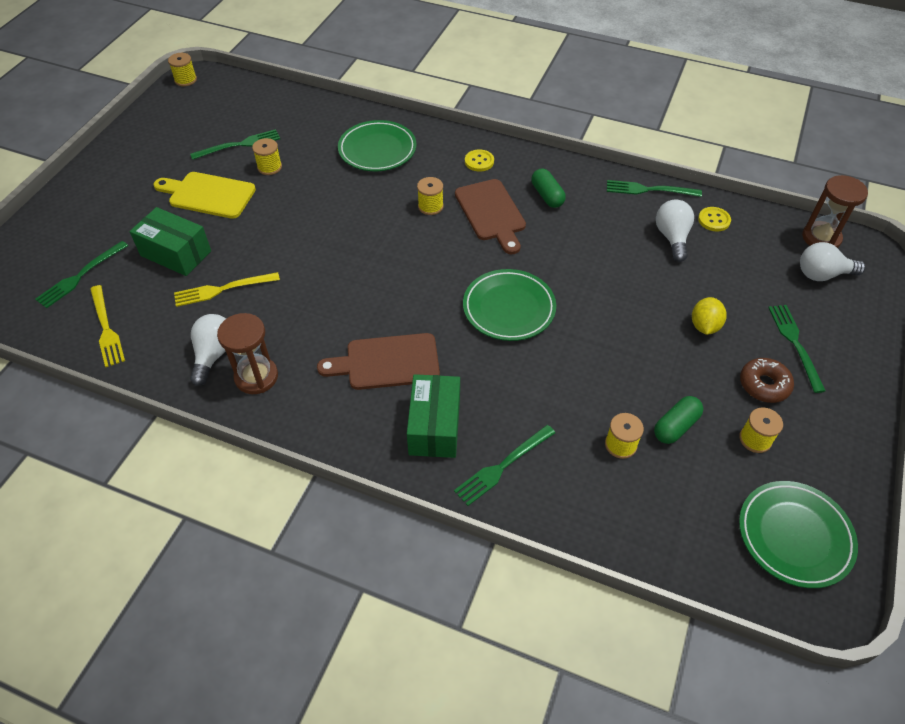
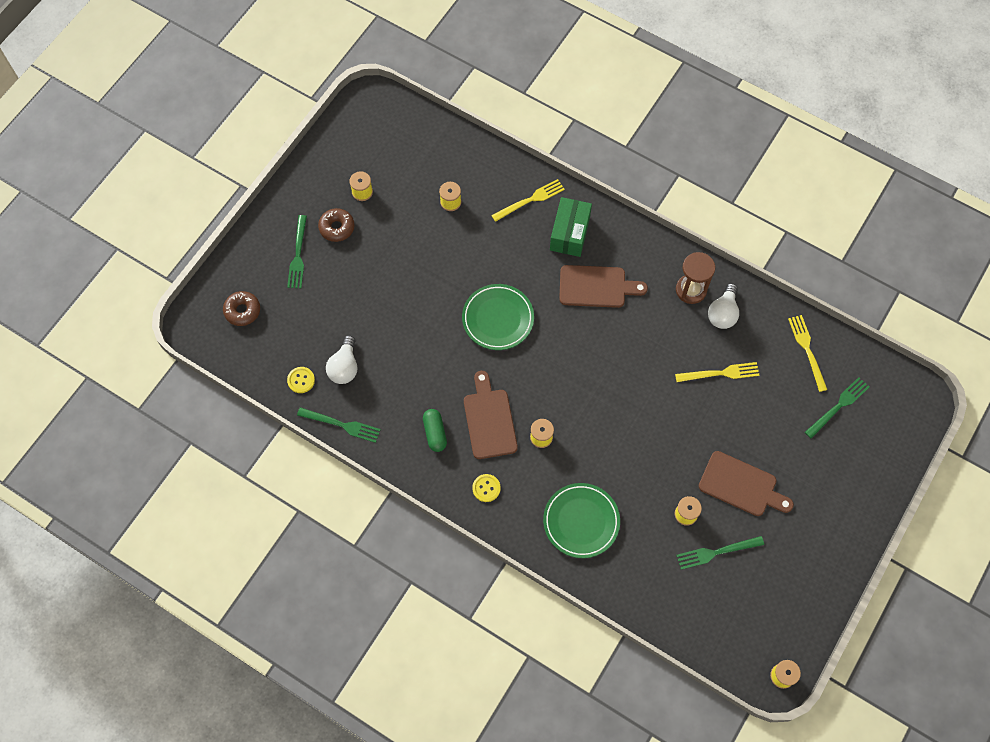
camera: 170 degrees left, 15 degrees up
green box [130,207,211,276] -> none
yellow cutting board [154,172,256,219] -> brown cutting board [699,451,794,516]
green fork [454,425,555,506] -> yellow fork [491,179,565,222]
green capsule [654,396,703,444] -> none
yellow lemon [692,297,727,335] -> none
green plate [739,481,858,588] -> none
white light bulb [800,242,866,281] -> brown donut [223,291,260,326]
brown hourglass [802,175,868,248] -> none

